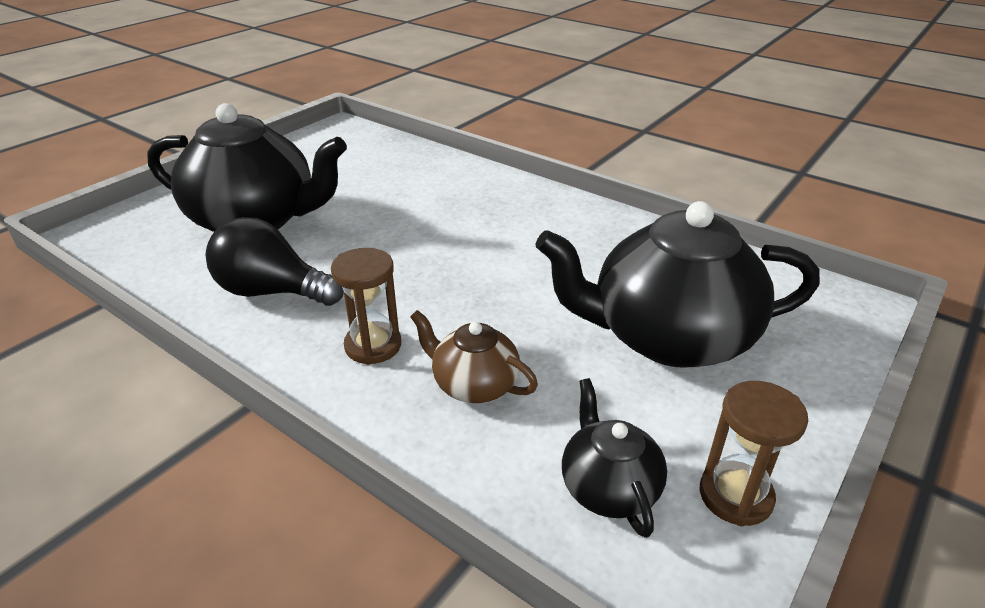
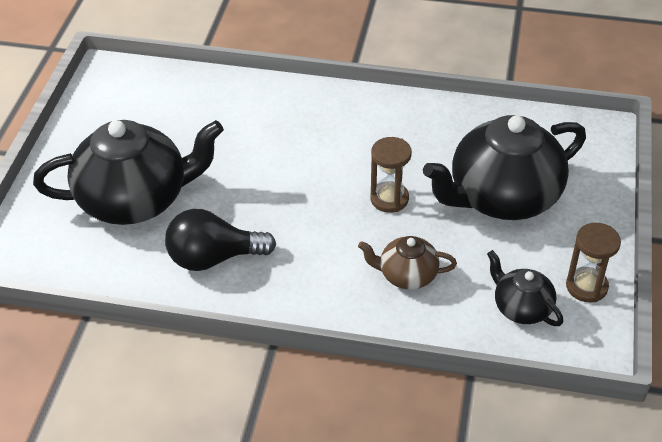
camera: 25 degrees left, 10 degrees up
brown hourglass [331,248,401,365] -> brown hourglass moved to [370,137,412,213]

